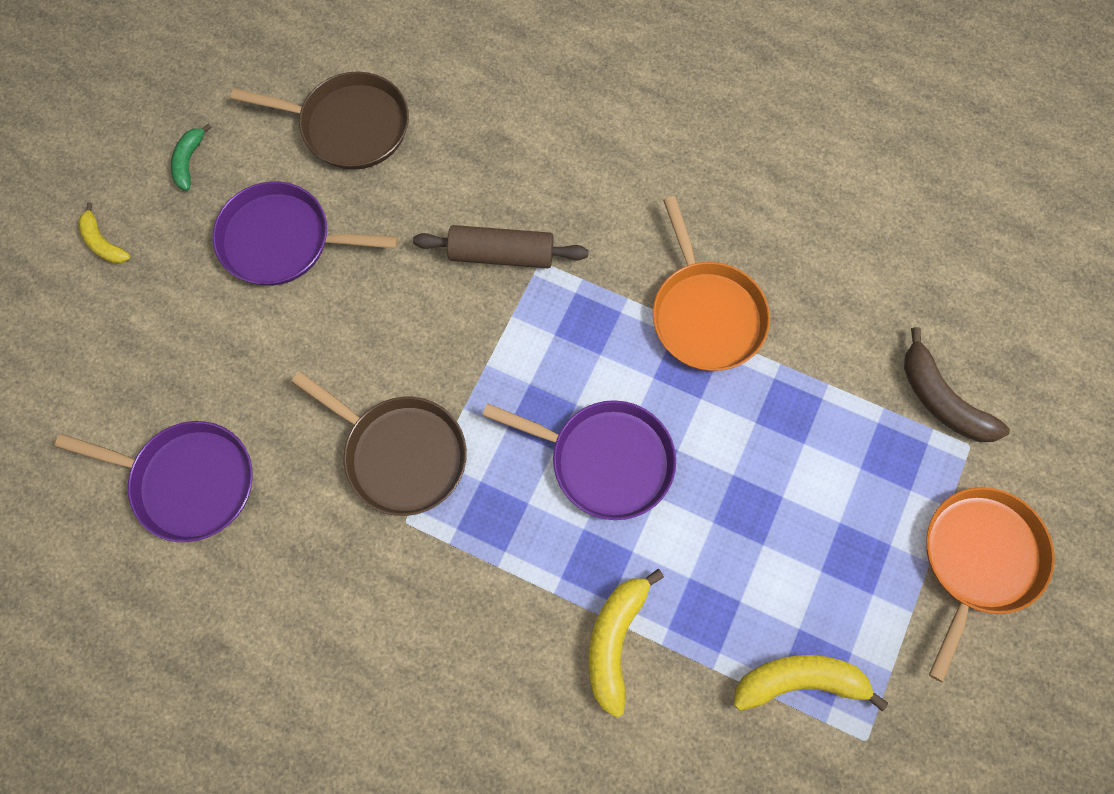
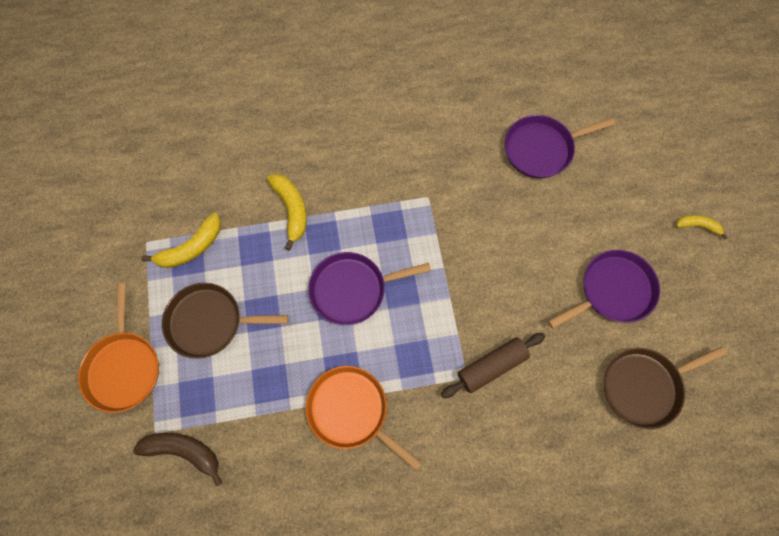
camera: 145 degrees right, 0 degrees up
green banana [171,123,212,191] -> none
brown pan [292,371,467,516] -> brown pan moved to [162,283,289,359]

